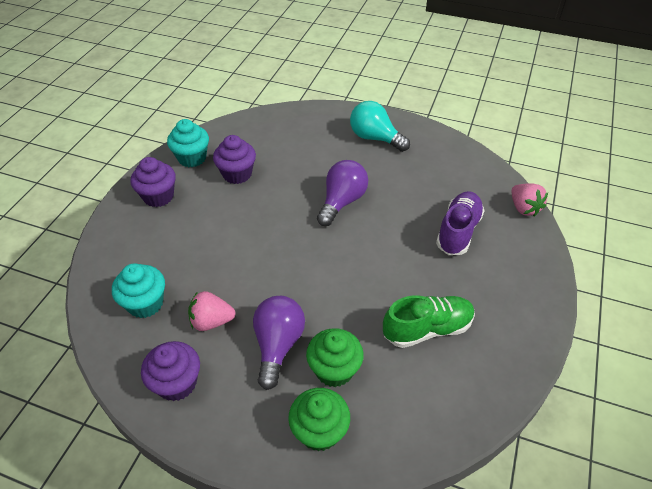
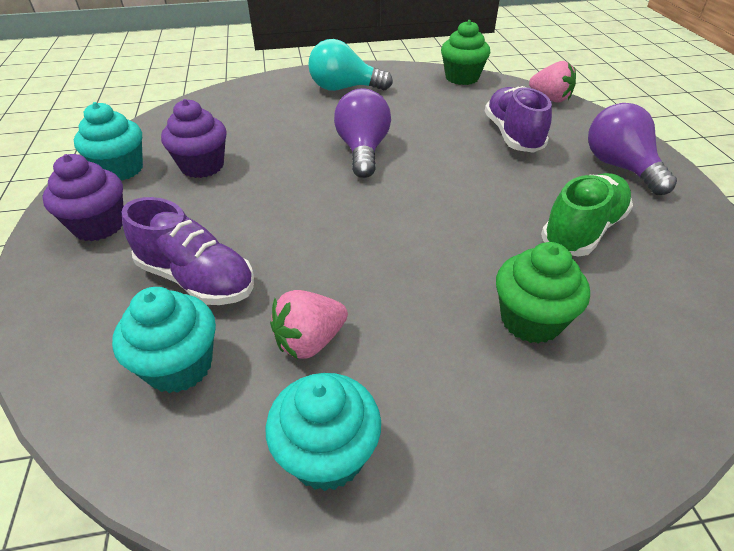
camera: 30 degrees left, 5 degrees down
purple cupcake [141,341,200,401] -> turquoise cupcake [266,373,381,491]
purple light bulb [253,296,305,390] -> purple light bulb moved to [588,103,677,195]
green cupcake [288,388,350,452] -> green cupcake moved to [441,20,490,85]
none -> purple shoe [121,197,254,305]

